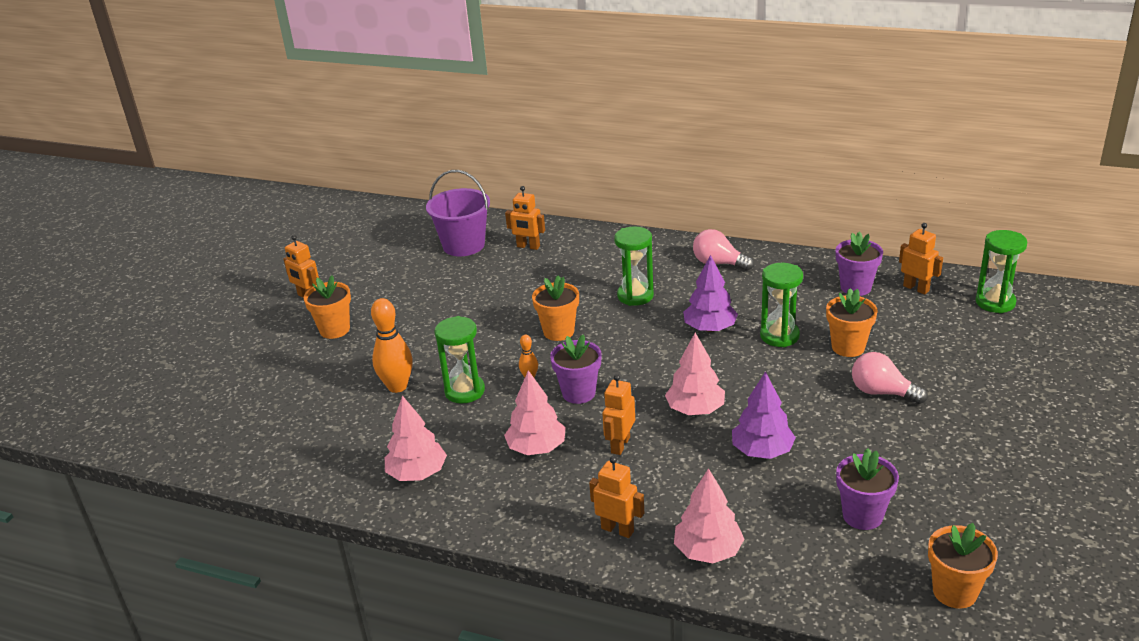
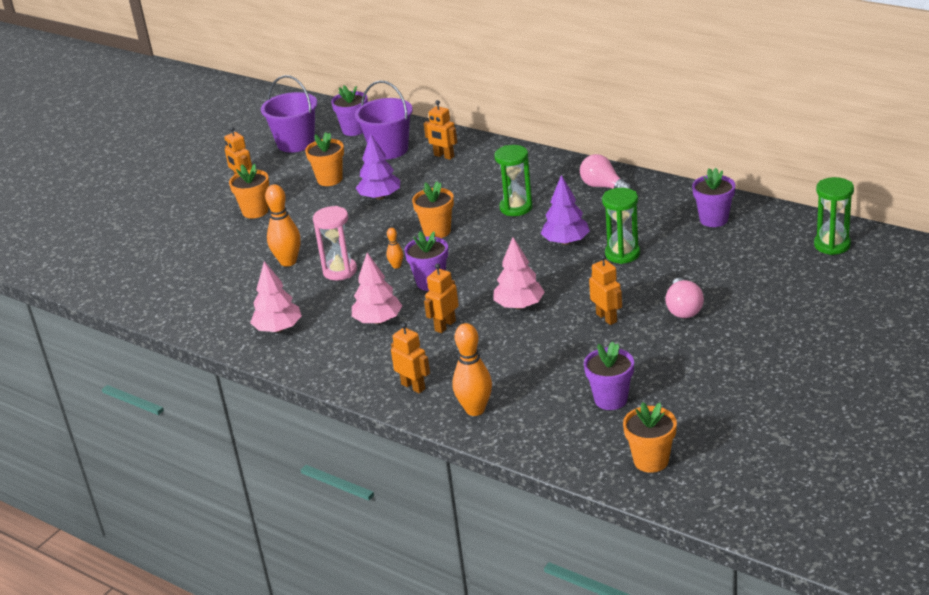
camera: 15 degrees right, 0 degrees up
green hourglass [435,316,485,404] -> pink hourglass [313,206,357,281]
pink tree [674,468,744,563] -> orange bowling pin [452,323,492,416]
purple tree [732,371,796,459] -> purple tree moved to [356,133,400,200]
orange flower pot [826,288,878,357] -> orange flower pot moved to [305,132,344,186]
pink light bulb [852,352,928,404] -> pink light bulb turned 135 degrees counterclockwise [665,278,704,318]
orange robot [899,223,943,295] -> orange robot moved to [589,255,622,325]
none -> purple bucket [261,75,317,153]
none -> purple flower pot [331,85,368,136]

